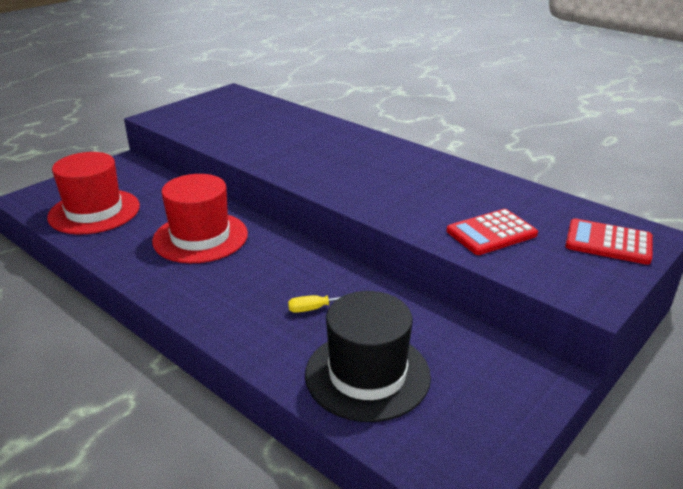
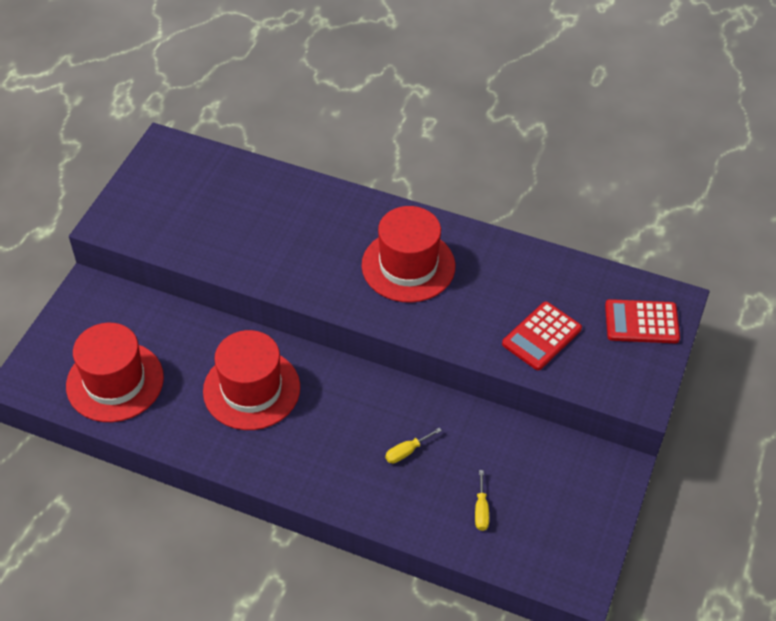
camera: 20 degrees left, 20 degrees up
black hat [305,291,431,422] -> yellow screwdriver [475,470,489,531]
none -> red hat [362,206,455,303]

